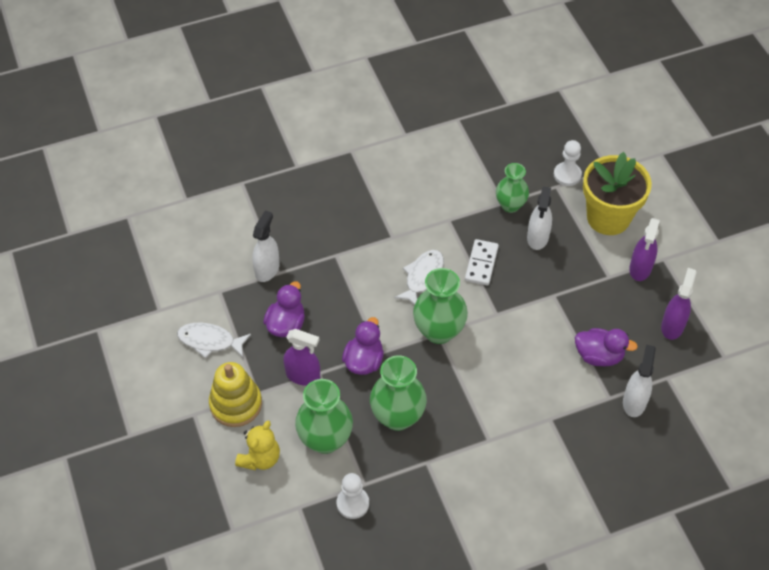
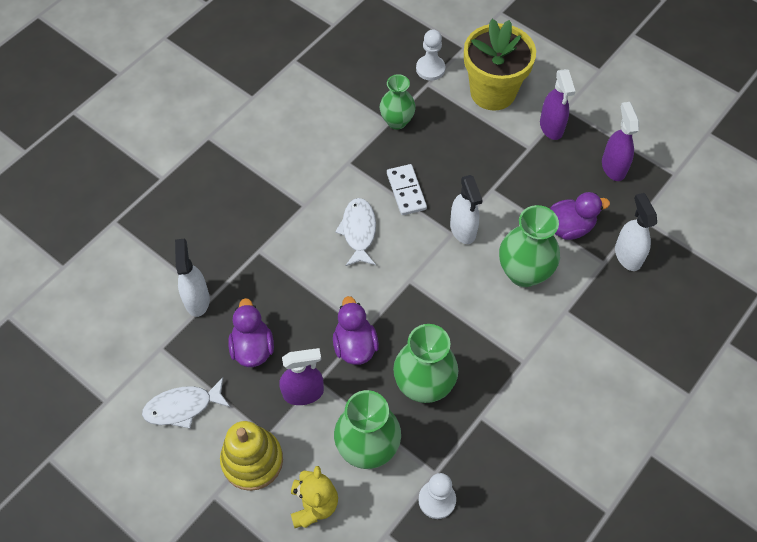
camera: 30 degrees left, 5 degrees up
green vase [413,268,468,344] -> green vase moved to [499,205,560,287]
white spray bottle [527,187,552,250] -> white spray bottle moved to [450,175,483,244]

